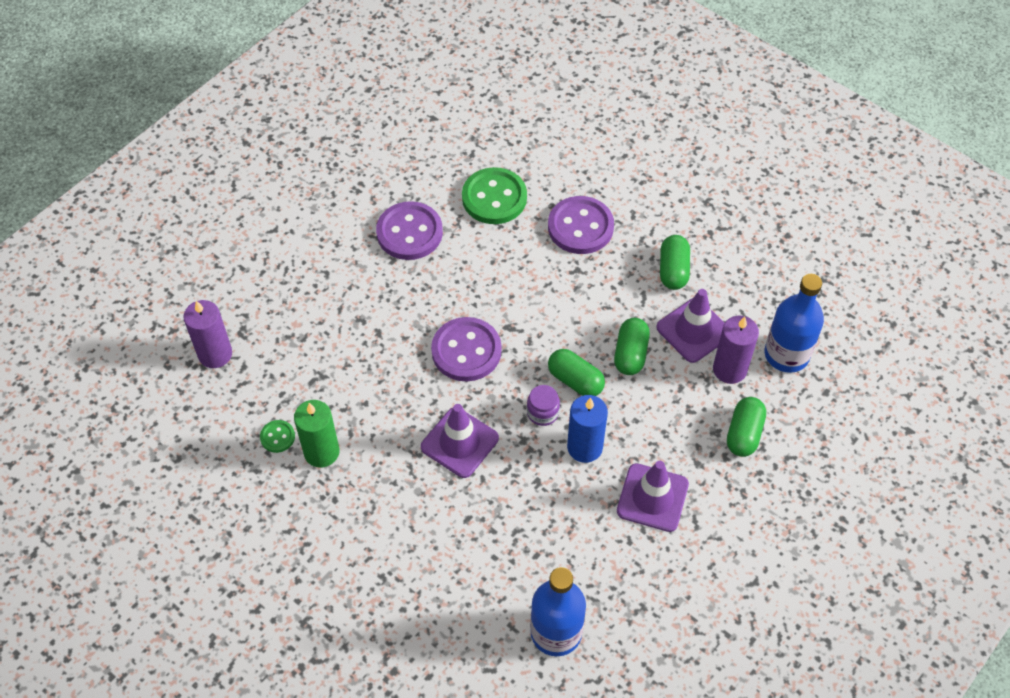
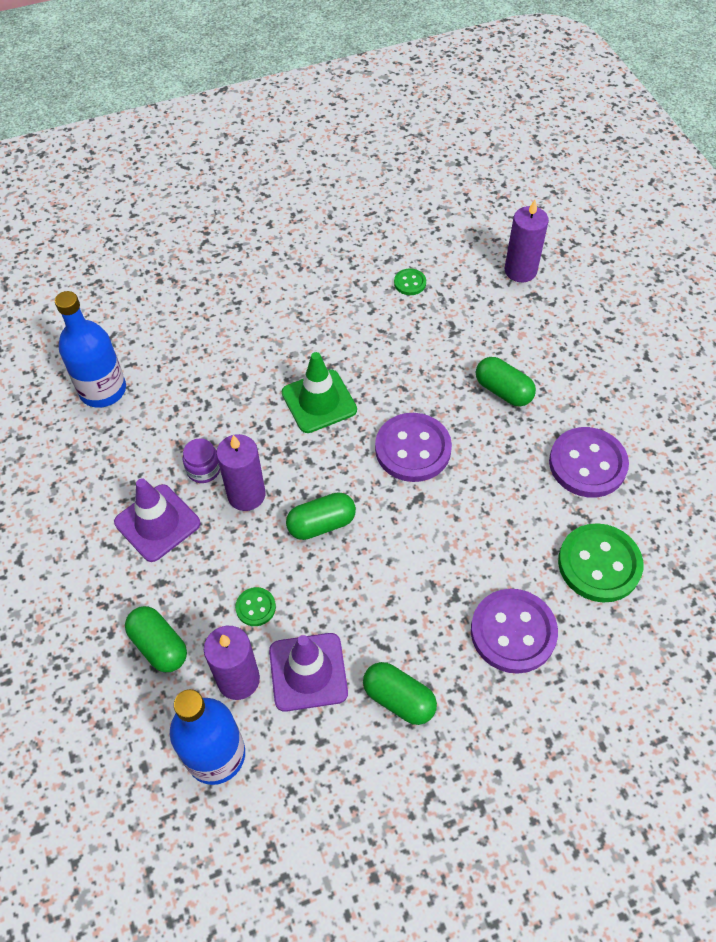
camera: 120 degrees right, 0 degrees up
green candle [294,400,340,468] -> none
purple traffic cone [421,404,499,478] -> green traffic cone [282,352,357,433]
purple jar [527,385,560,426] -> purple jar moved to [183,438,220,483]
blue candle [567,395,608,463] -> purple candle [216,434,266,511]
green capsule [614,318,650,375] -> green capsule moved to [476,357,536,407]
none -> green button [235,587,276,626]

